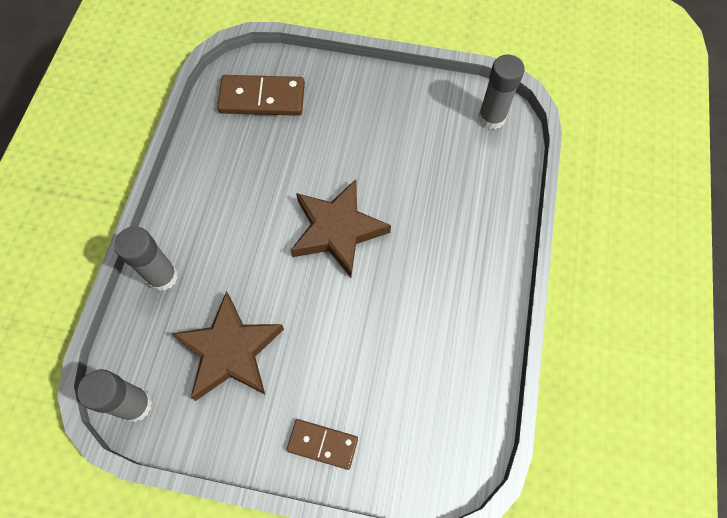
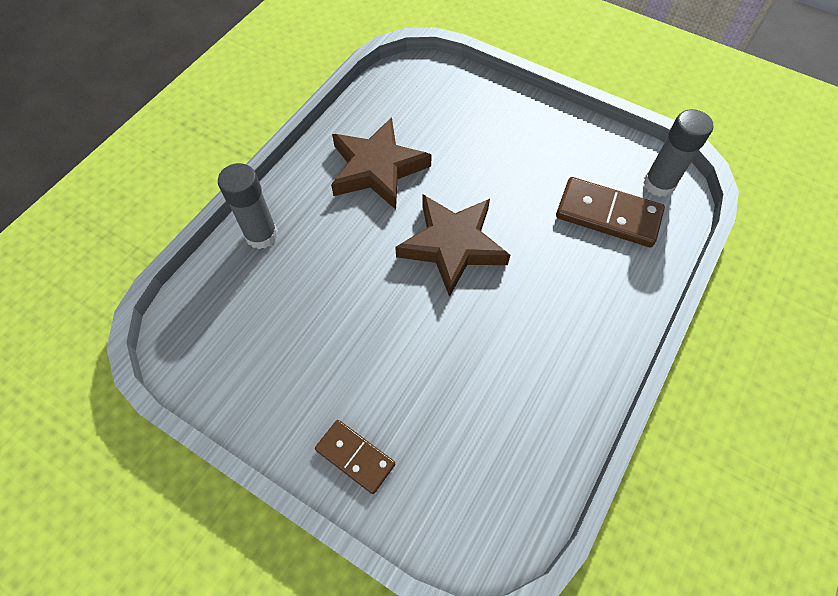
camera: 20 degrees right, 5 degrees down
grey glue stick [78,369,153,422] -> none
brown star [171,291,284,401] -> brown star moved to [331,117,432,209]
brown domino [217,75,305,116] -> brown domino moved to [556,177,665,247]

